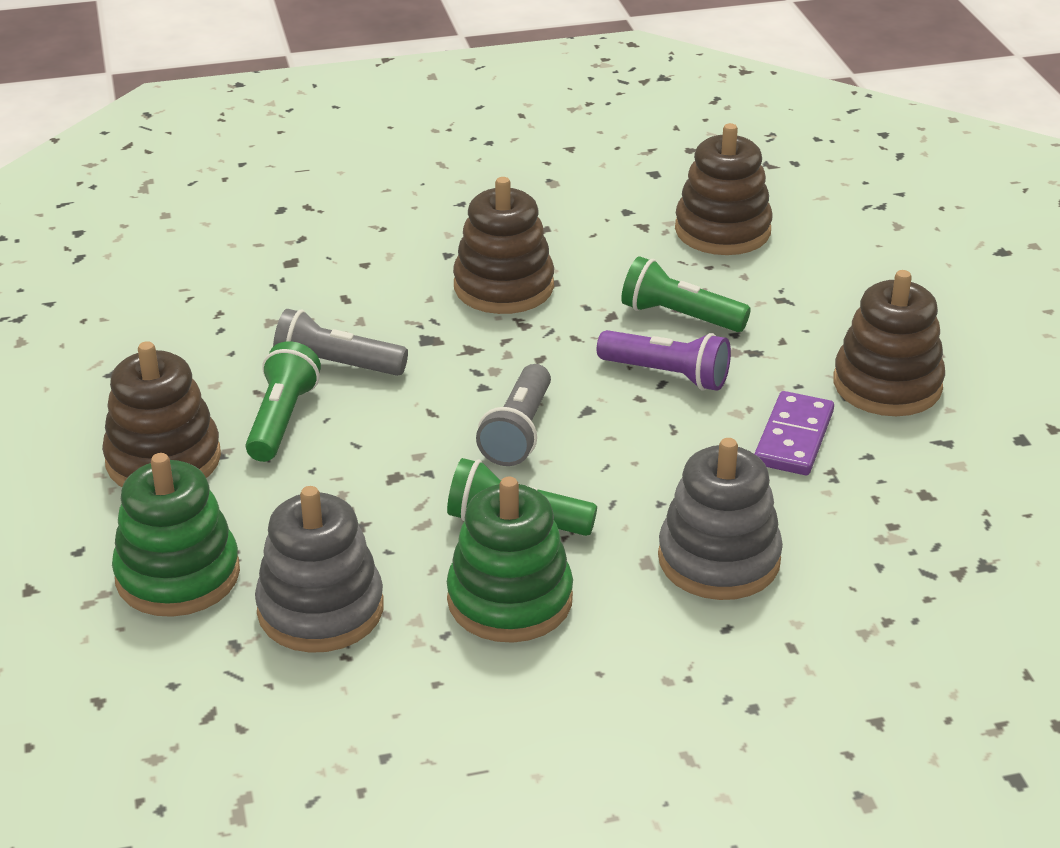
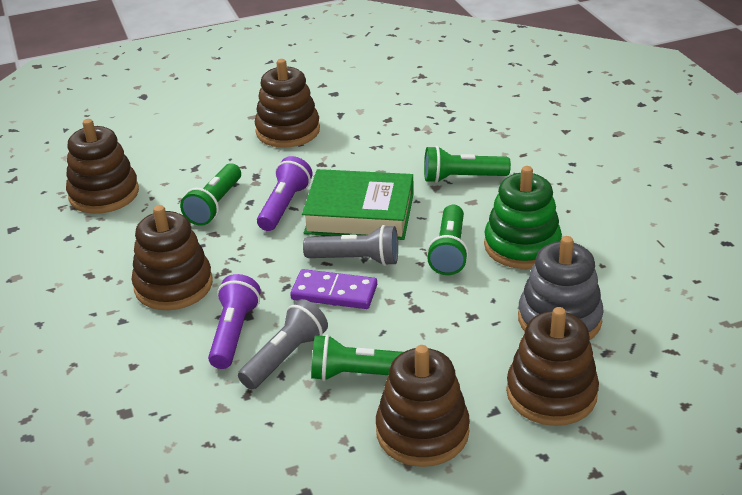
camera: 95 degrees left, 0 degrees up
green stacking toy [112,453,240,617] -> brown stacking toy [506,307,599,426]
grey flashlight [273,309,408,376] -> grey flashlight turned 150 degrees counterclockwise [238,299,328,389]
grey stacking toy [658,438,783,600] -> green flashlight [424,146,511,183]
purple domino [754,391,834,475] -> purple domino moved to [290,269,377,309]
none -> purple flashlight [208,274,261,369]
none -> green book [302,169,414,240]

